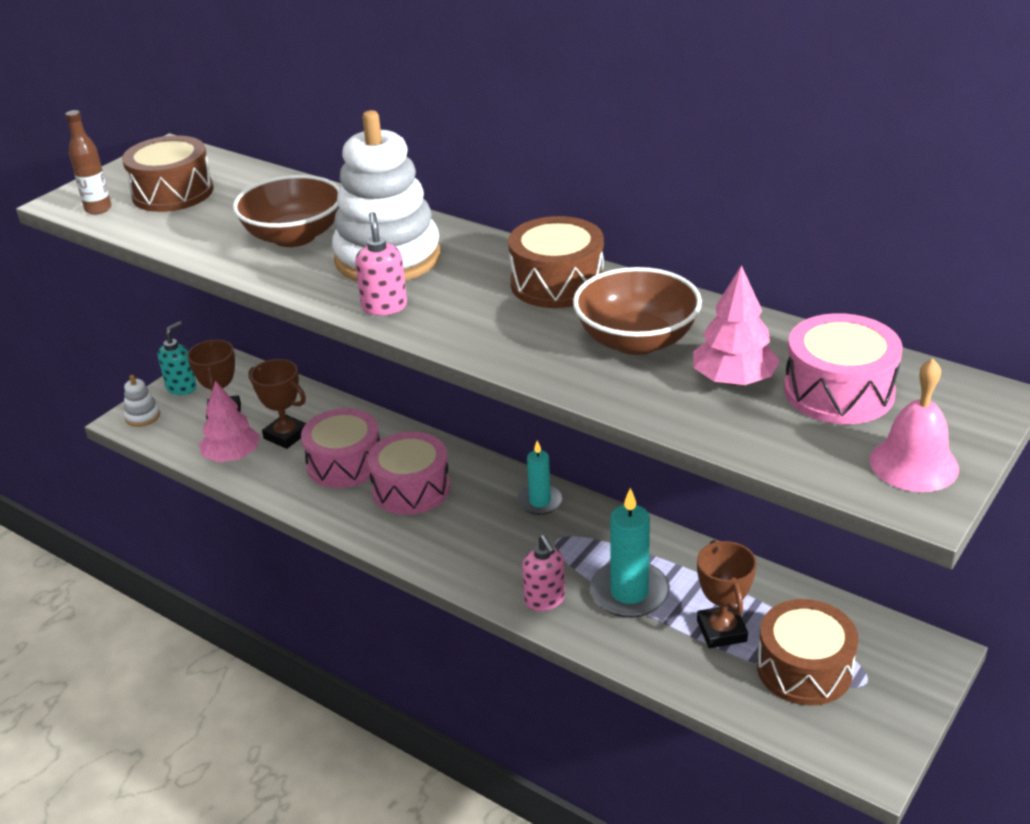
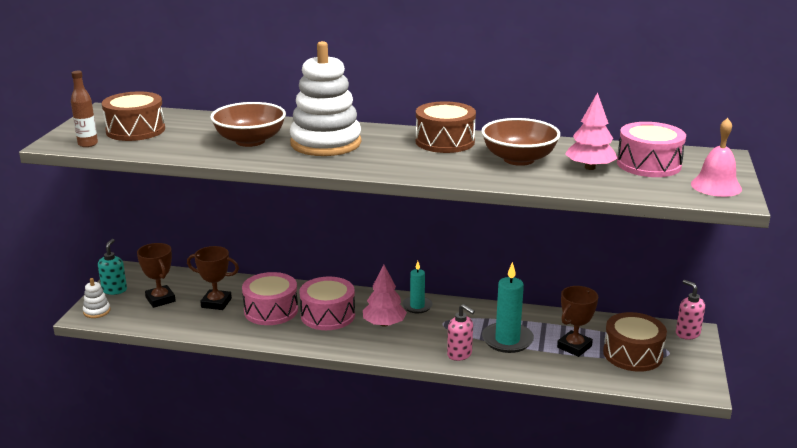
camera: 25 degrees left, 10 degrees down
pink tree [199,381,260,462] -> pink tree moved to [363,265,407,327]
pink soap dispenser [355,212,407,316] -> pink soap dispenser moved to [676,280,705,340]
brown trophy [697,540,757,648] -> brown trophy turned 75 degrees clockwise [557,286,598,357]

